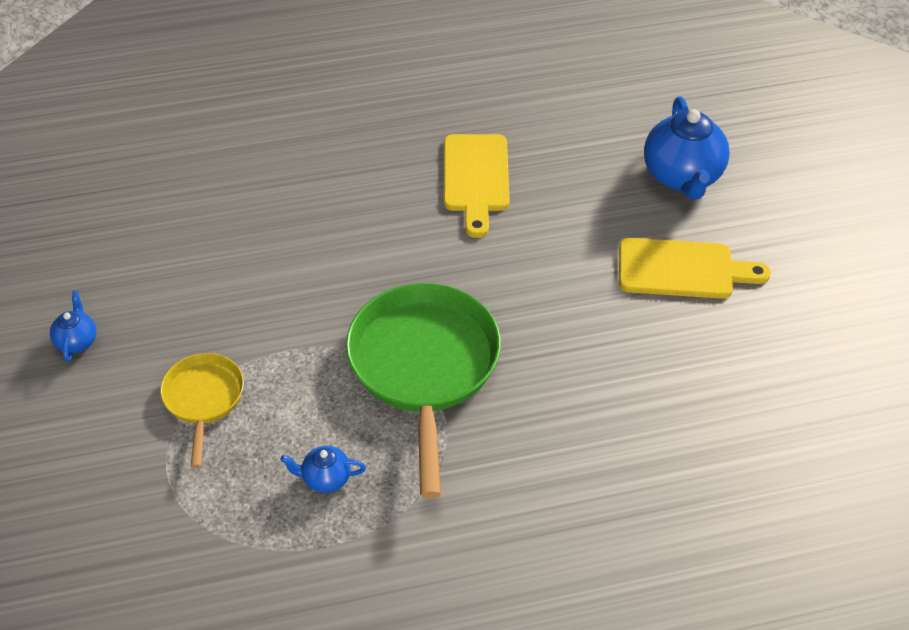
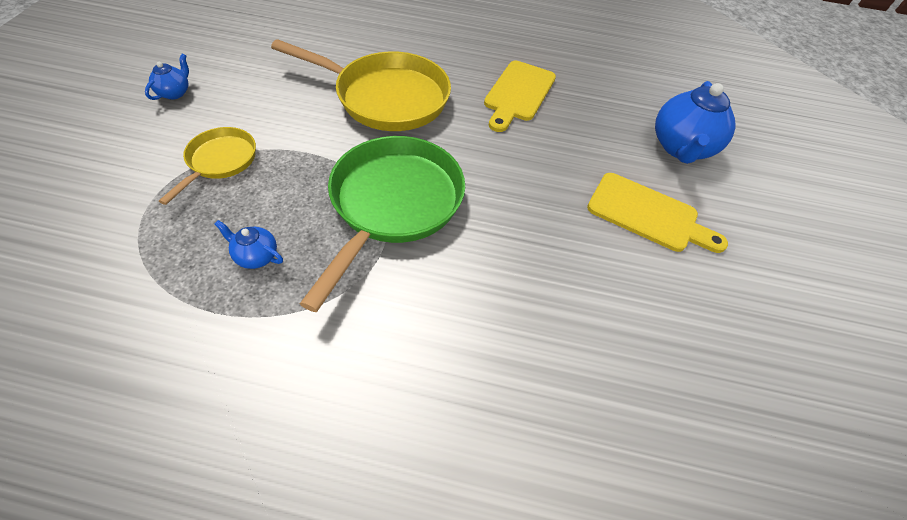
camera: 20 degrees right, 5 degrees up
none -> yellow pan [271,39,451,131]

